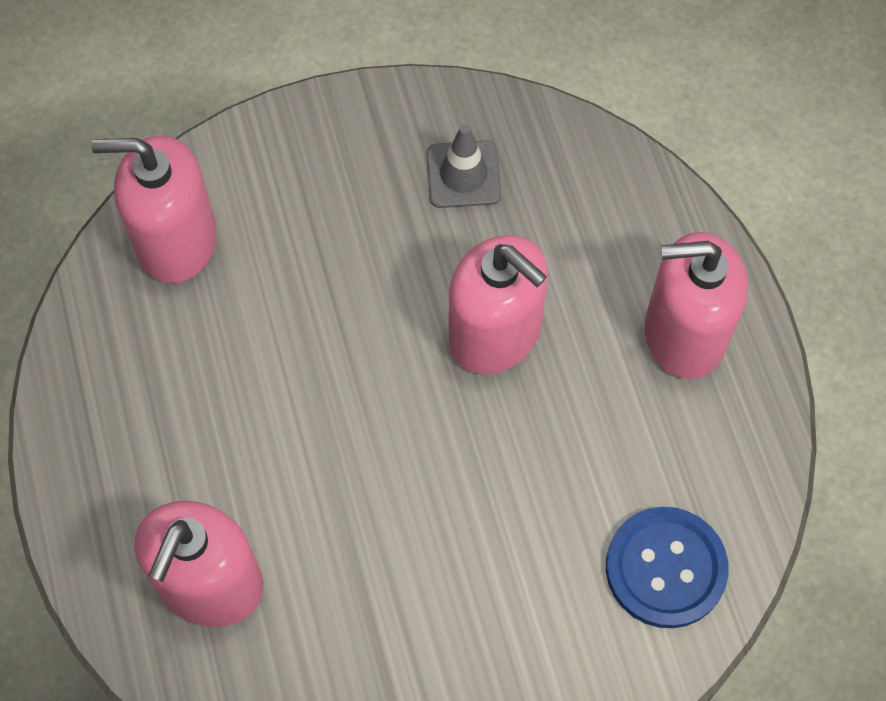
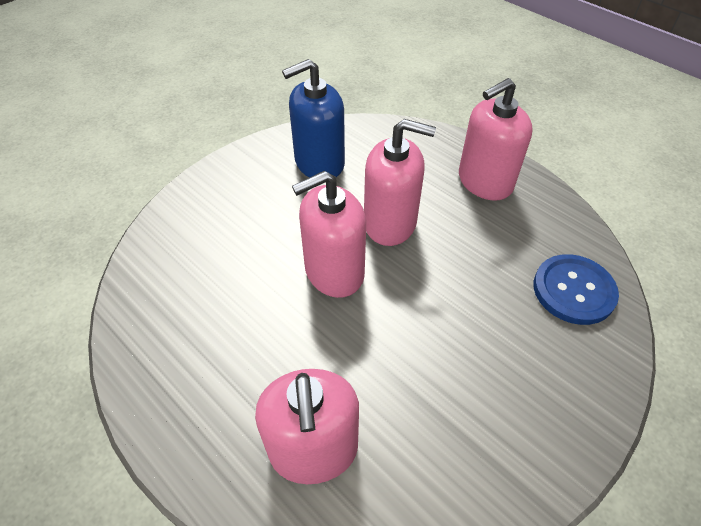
camera: 30 degrees left, 15 degrees down
pink soap dispenser [91,136,217,283] -> pink soap dispenser moved to [292,171,366,298]
grey traffic cone [426,125,501,208] -> blue soap dispenser [282,59,345,178]

